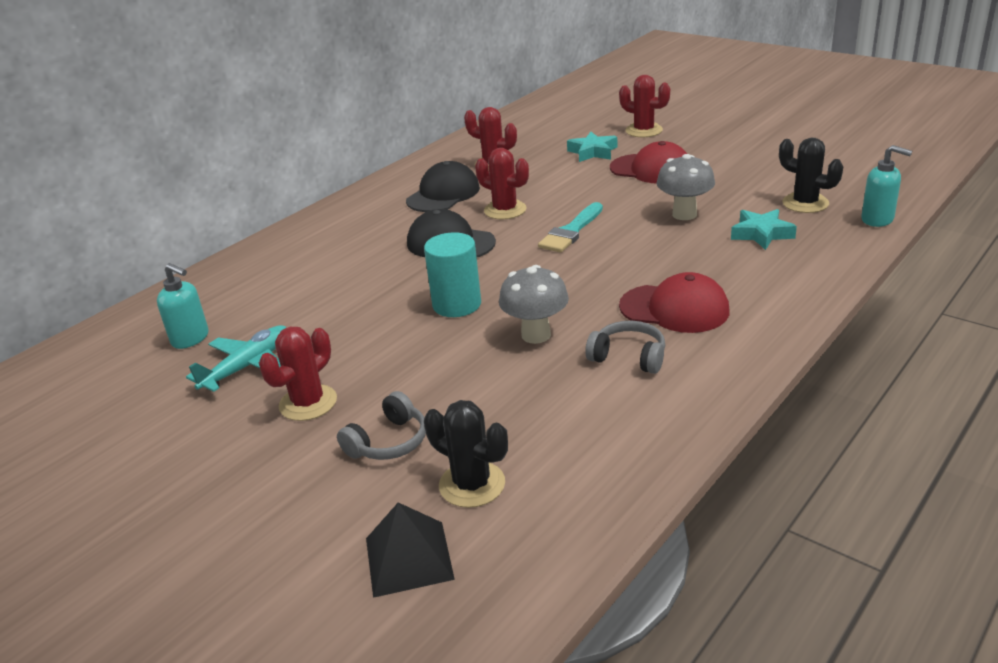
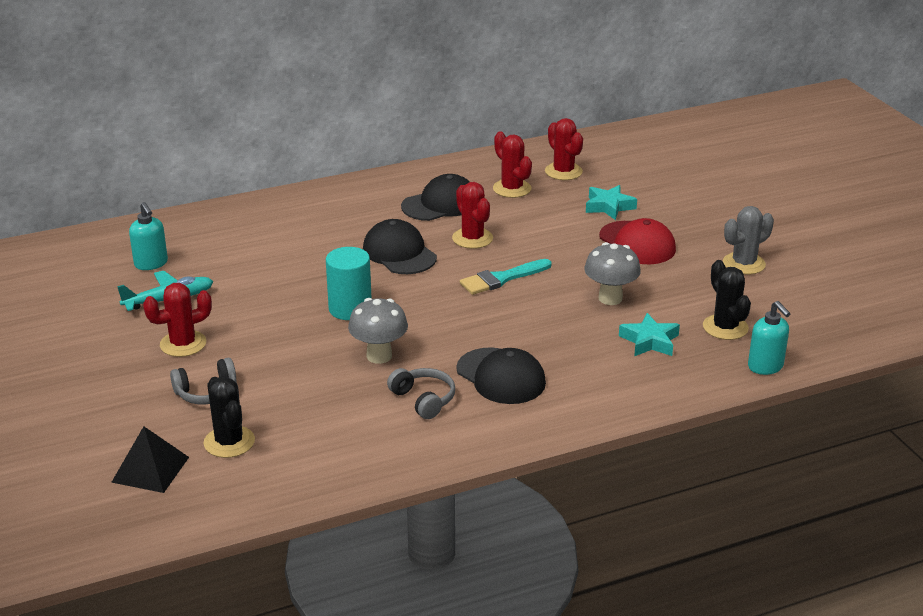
camera: 25 degrees right, 0 degrees up
red cactus [619,75,670,137] -> red cactus moved to [545,118,583,180]
red cap [619,272,729,333] -> black cap [456,347,546,404]
none -> grey cactus [723,206,774,275]

